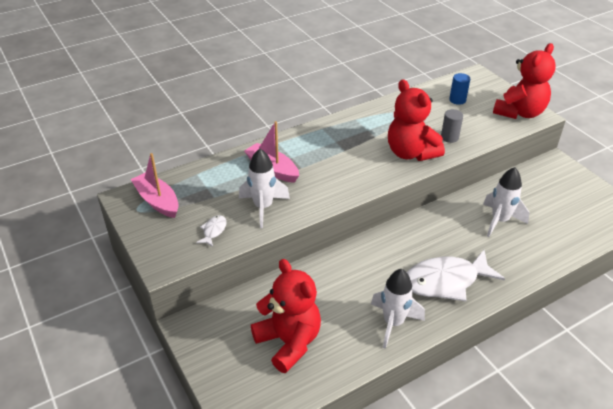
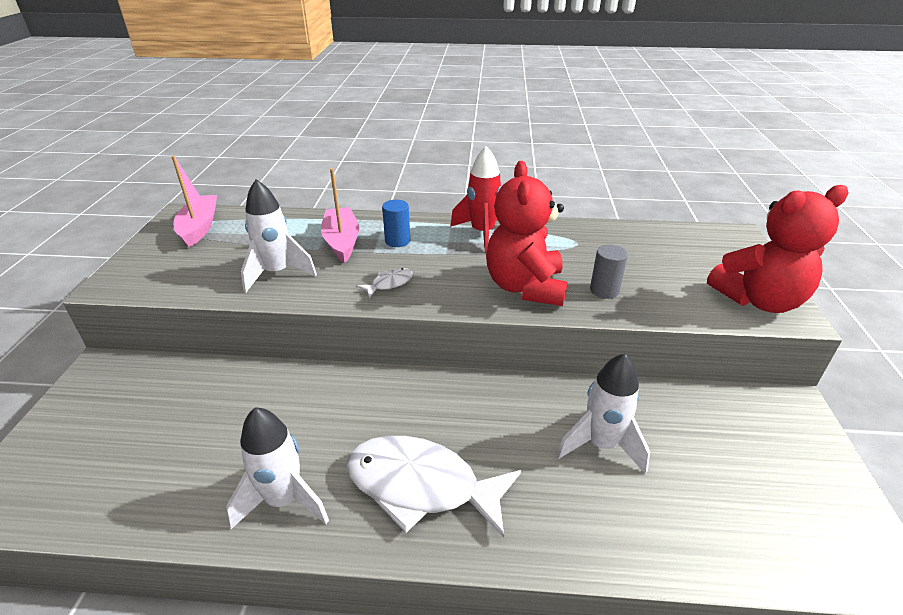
camera: 35 degrees right, 5 degrees down
white fish [196,215,227,247] -> white fish moved to [357,268,413,298]
red teddy bear [251,259,321,373] -> none
blue cylinder [449,73,470,105] -> blue cylinder moved to [382,200,410,247]
none -> red rocket [450,146,501,253]

